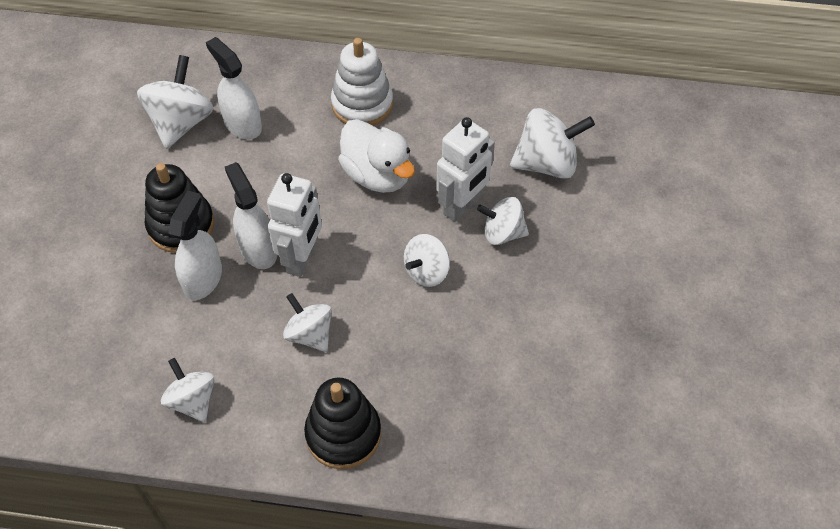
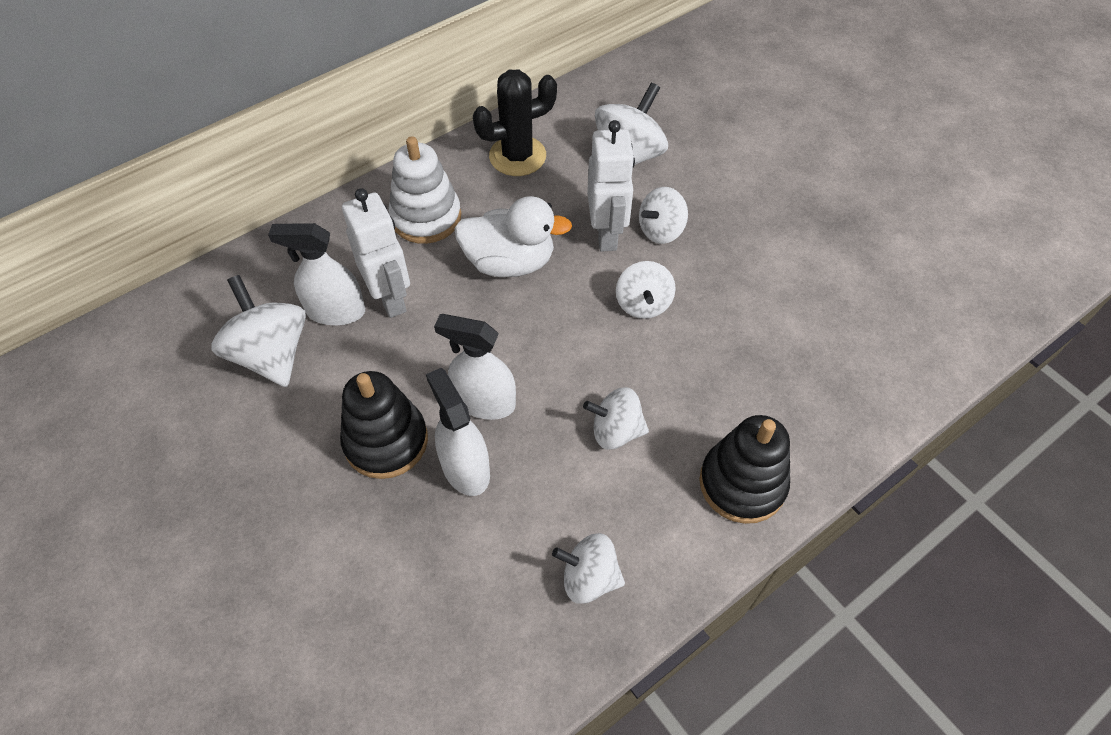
camera: 45 degrees left, 0 degrees up
white robot [267,173,322,277] -> white robot moved to [342,188,410,318]
none -> black cactus [473,70,557,176]

